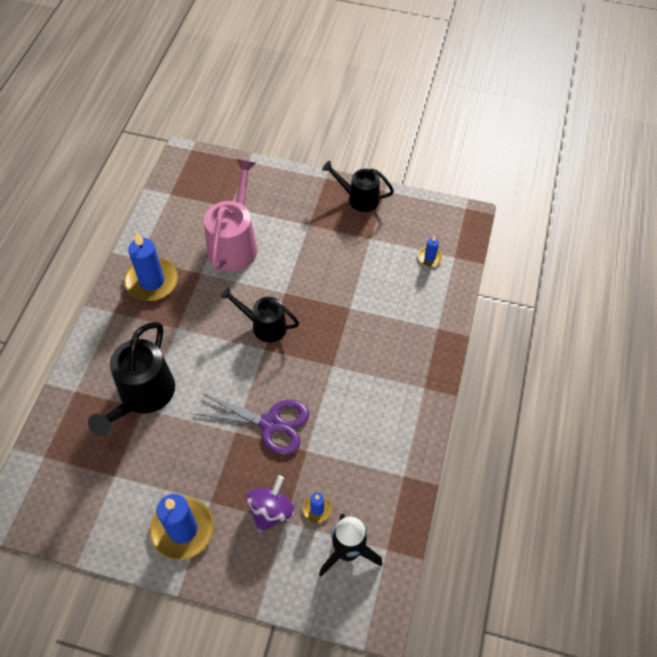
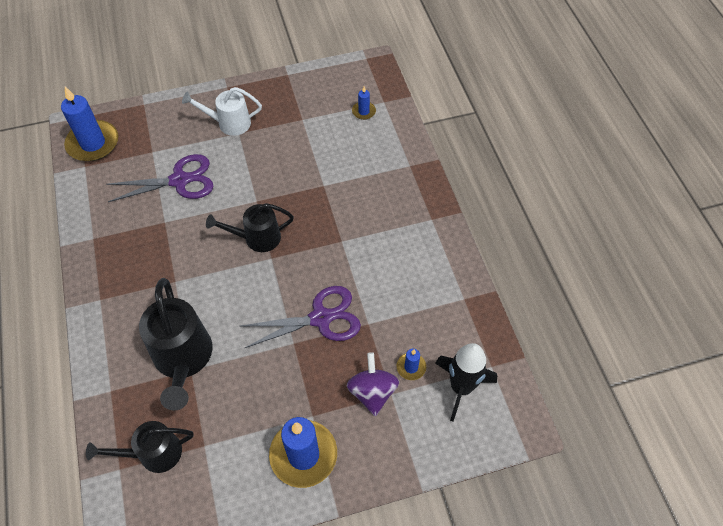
camera: 30 degrees left, 0 degrees up
blue candle [124,232,178,301] -> blue candle moved to [61,87,118,162]
pink watering can [204,159,257,272] -> purple scissors [106,154,214,202]
black watering can [322,161,394,212] -> black watering can moved to [86,421,194,473]
none -> white watering can [182,87,262,136]

